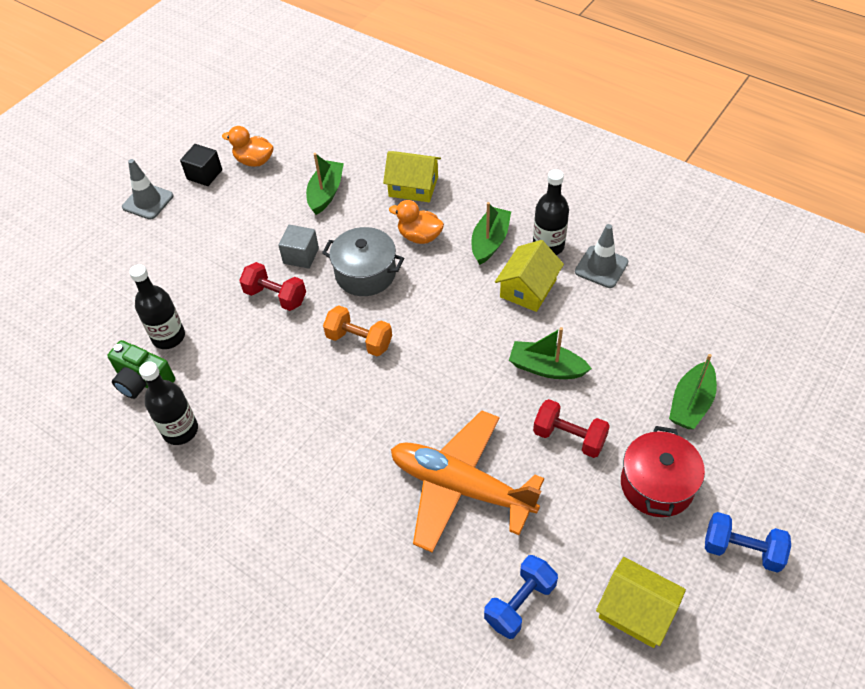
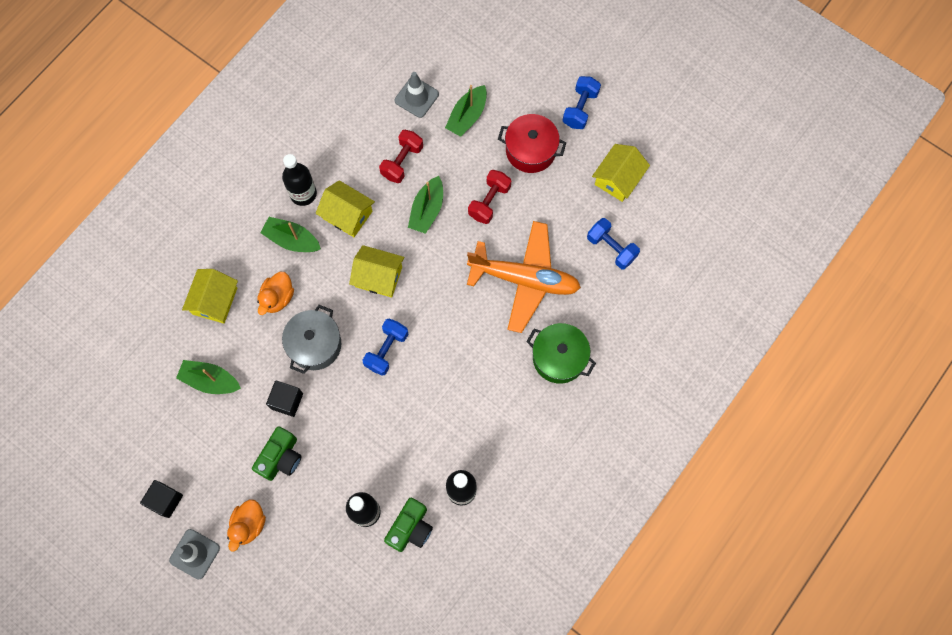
camera: 90 degrees left, 20 degrees up
orange duck [222,126,274,167] -> orange duck moved to [227,499,266,551]
red dumbbell [239,262,306,311] -> red dumbbell moved to [379,130,423,183]
grey cube [278,225,319,269] -> black cube [266,381,303,417]
orange dumbbell [323,306,392,356] -> blue dumbbell [362,319,408,376]
orange plane [391,410,544,552] -> orange plane turned 105 degrees counterclockwise [467,221,581,333]
grey traffic cone [575,224,629,288] -> grey traffic cone moved to [395,72,439,118]
green boat [669,354,717,429] -> green boat turned 90 degrees clockwise [445,85,487,137]
none -> green camera [252,426,302,481]
none -> yellow house [349,245,404,297]
none -> green pot [526,323,596,384]

